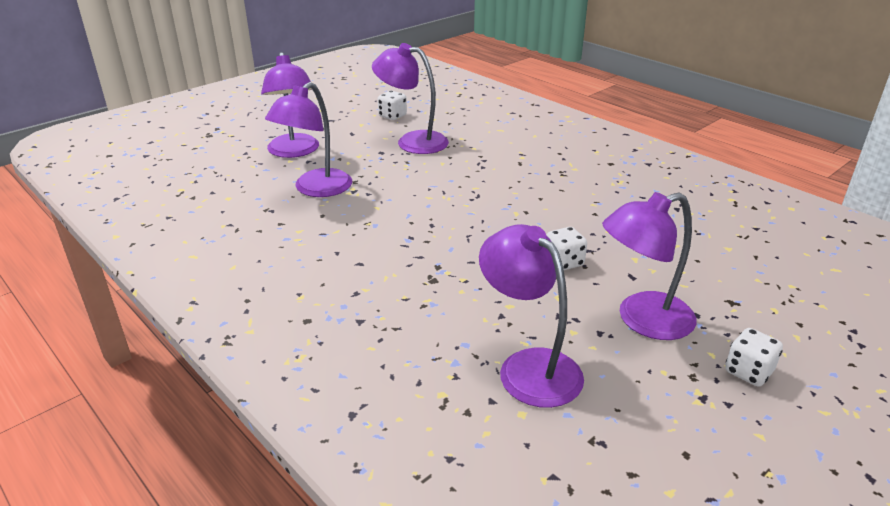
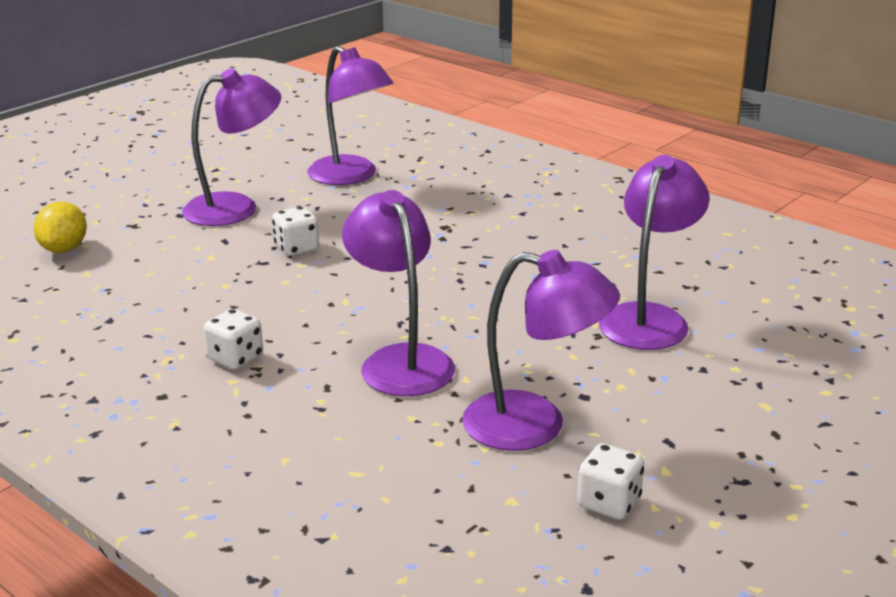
camera: 175 degrees right, 5 degrees down
purple lamp [261,52,319,158] -> purple lamp moved to [342,190,455,396]
white dice [725,328,783,387] -> white dice moved to [204,309,263,370]
none -> yellow lemon [34,202,87,253]

